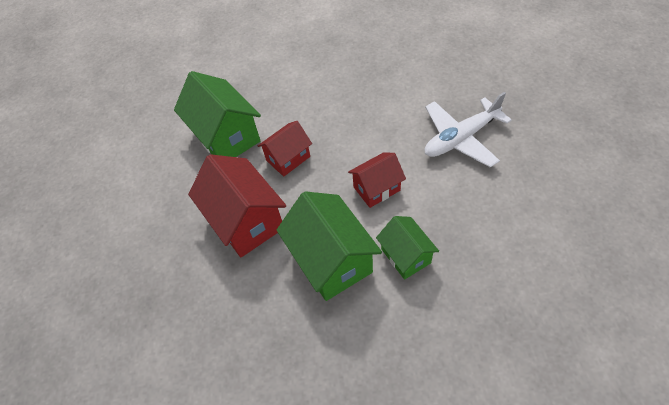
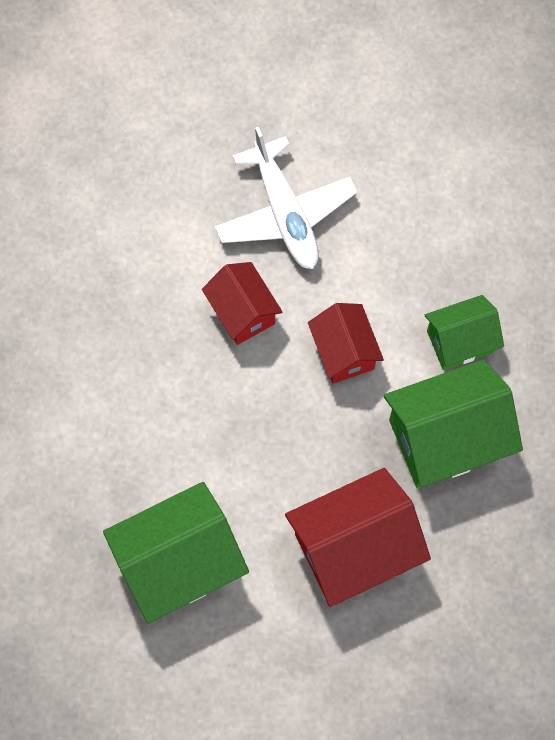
camera: 85 degrees left, 15 degrees up
red house [258,121,312,177] -> red house moved to [202,262,282,345]

